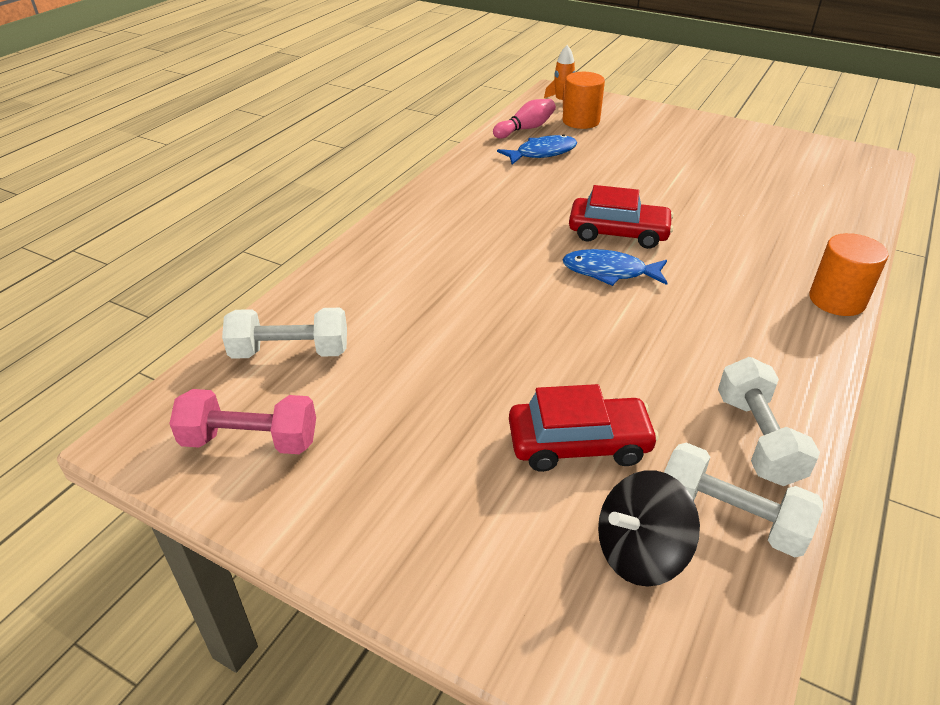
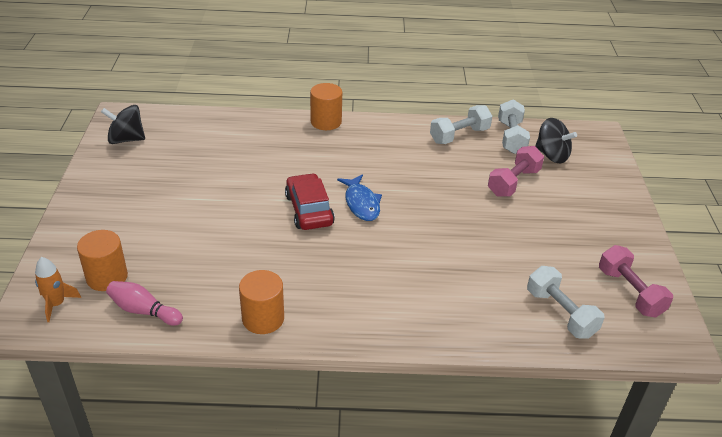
camera: 120 degrees left, 0 degrees up
blue fish [497,134,577,165] -> none
red car [509,384,659,472] -> pink dumbbell [488,146,544,197]
none -> black spinning top [101,105,145,144]
none -> orange cylinder [239,270,284,334]

